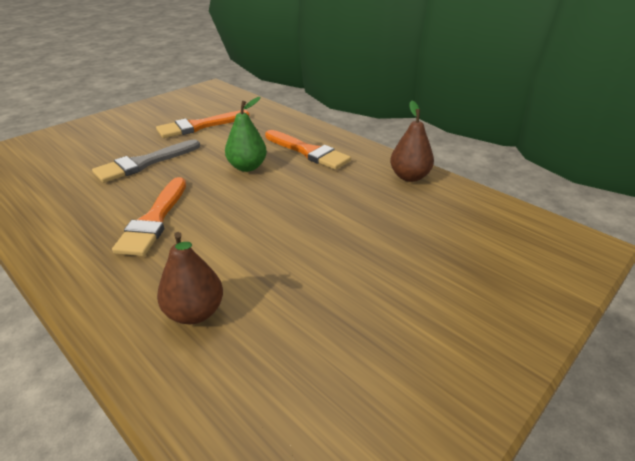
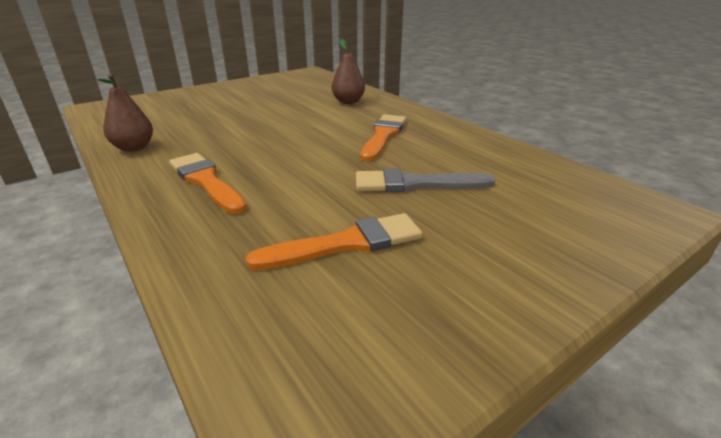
camera: 170 degrees left, 5 degrees down
grey brush [92,139,200,183] -> grey brush turned 150 degrees counterclockwise [356,169,495,192]
green pear [225,97,267,172] -> none

